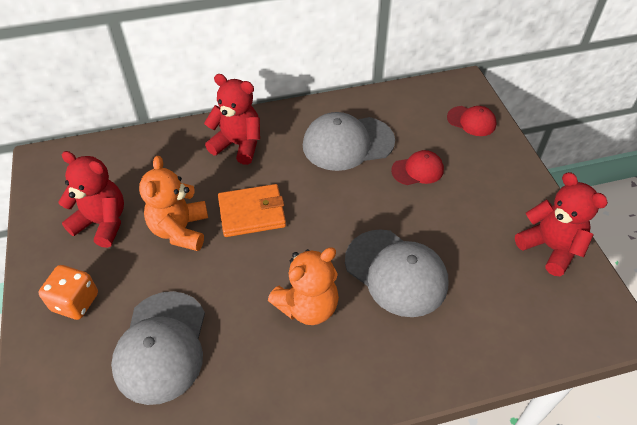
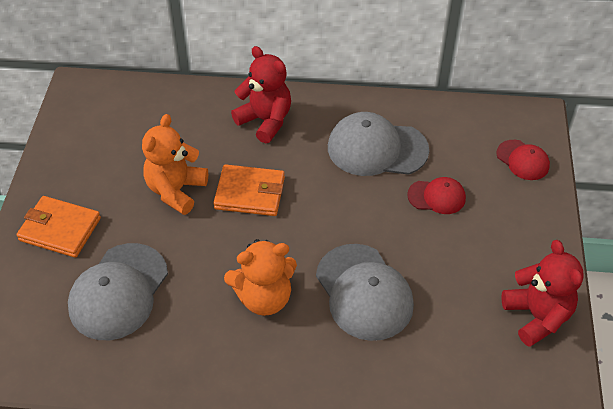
camera: 20 degrees right, 0 degrees up
orange dice [39,265,98,320] -> orange wallet [16,196,101,258]
red teddy bear [58,151,124,248] -> none

